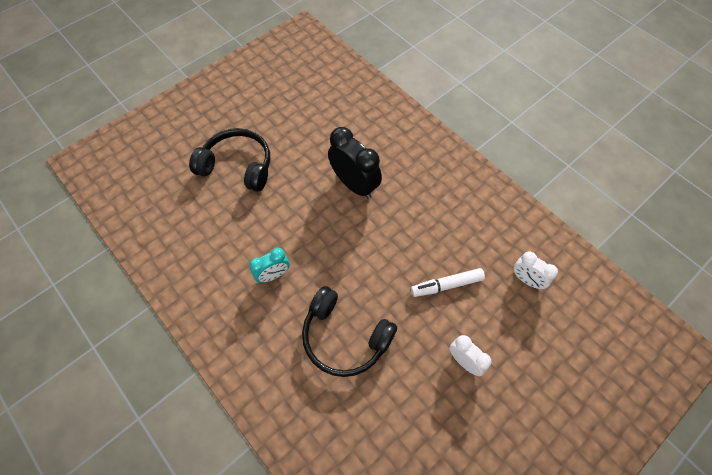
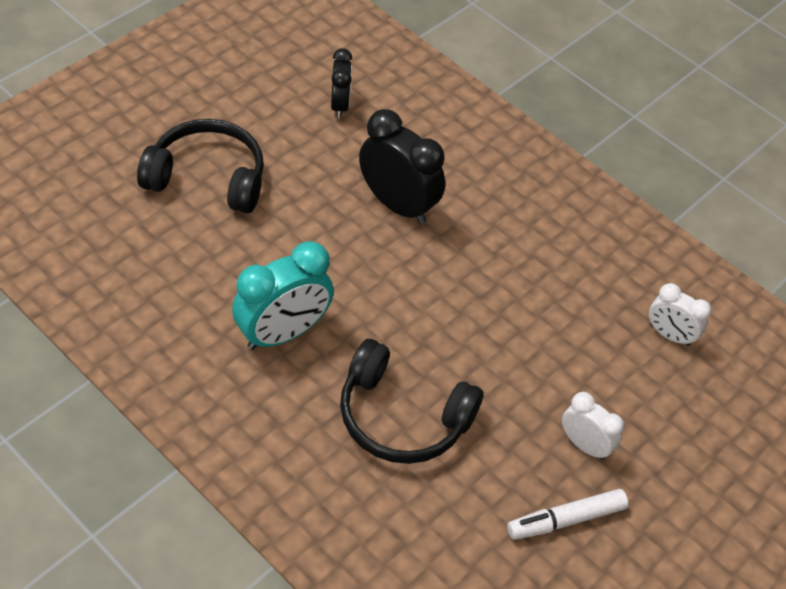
camera: 10 degrees left, 10 degrees down
turquoise clock [249,248,290,283] -> turquoise clock [232,241,334,350], size x1.71
white marker [411,268,485,297] -> white marker moved to [507,489,628,540]
none -> black clock [331,48,352,118]

